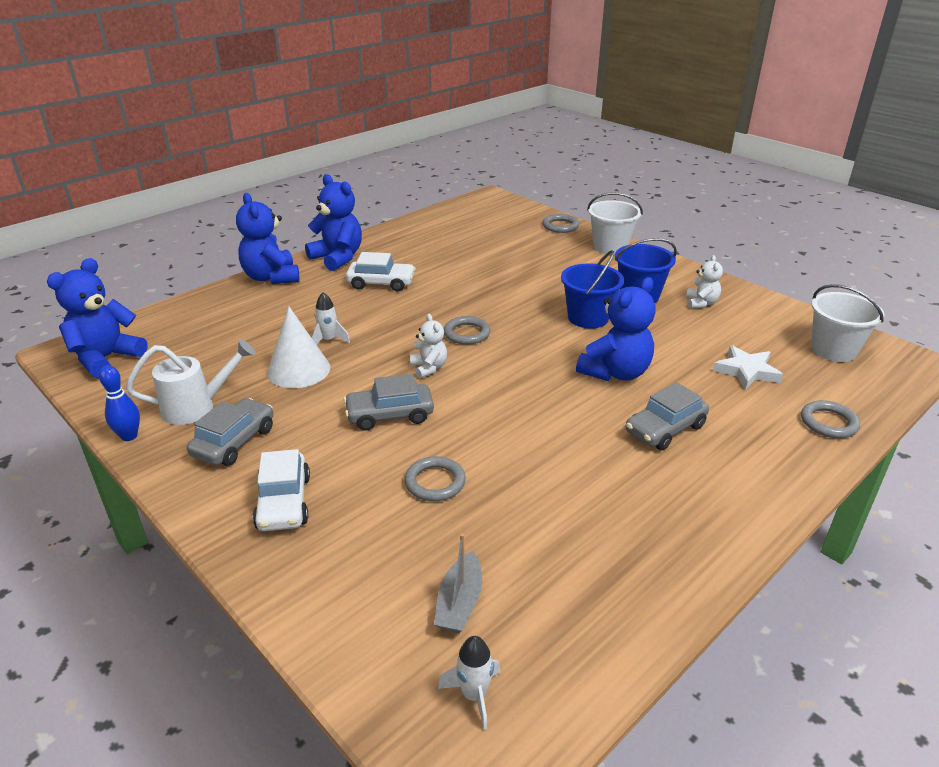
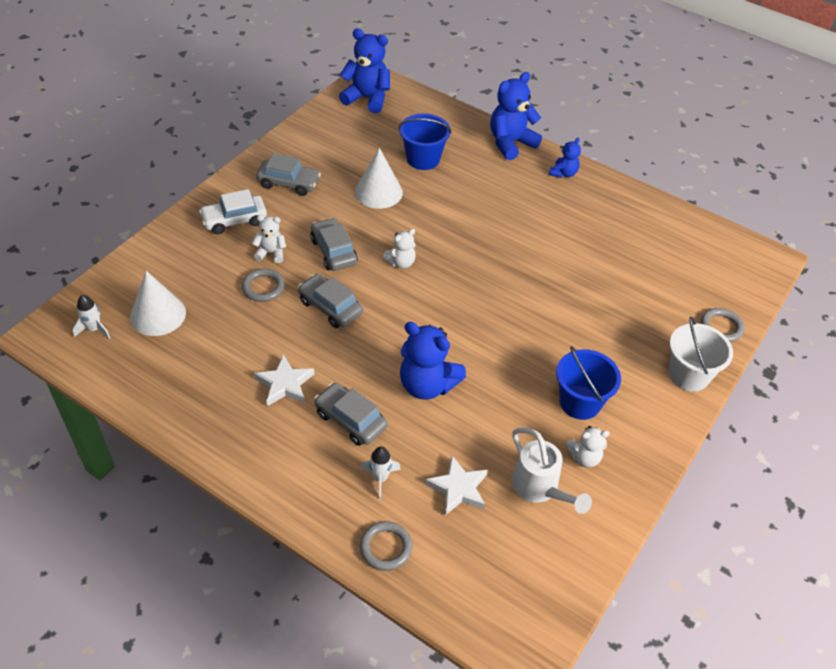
camera: 75 degrees right, 15 degrees up
blue bowling pin [99,365,140,441] -> none
white watering can [126,339,256,425] -> white watering can moved to [512,428,592,514]
blue teddy bear [305,174,362,271] -> blue teddy bear [549,137,581,178], size x0.55
white rocket [312,292,350,345] -> white rocket moved to [360,446,401,499]
white car [346,252,416,292] -> none
grey boat [434,534,482,633] -> white cone [130,271,186,336]
grey ring [444,316,490,345] -> none
blue bucket [561,250,624,328] -> blue bucket moved to [398,113,452,170]
white bucket [811,284,884,362] -> none
none -> white teddy bear [252,215,286,263]
none -> white star [254,354,314,406]
none -> grey car [298,274,363,328]

